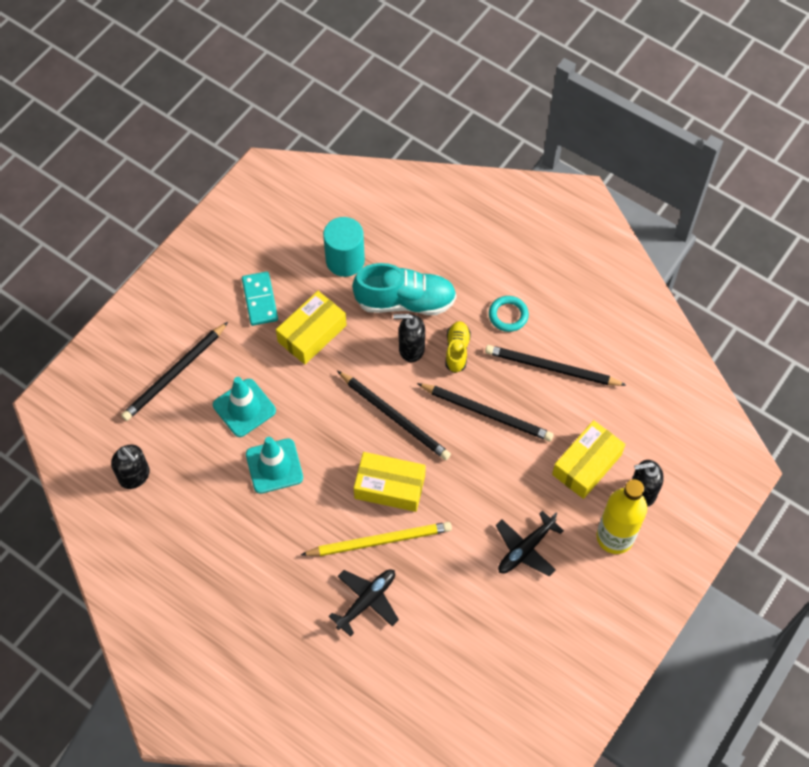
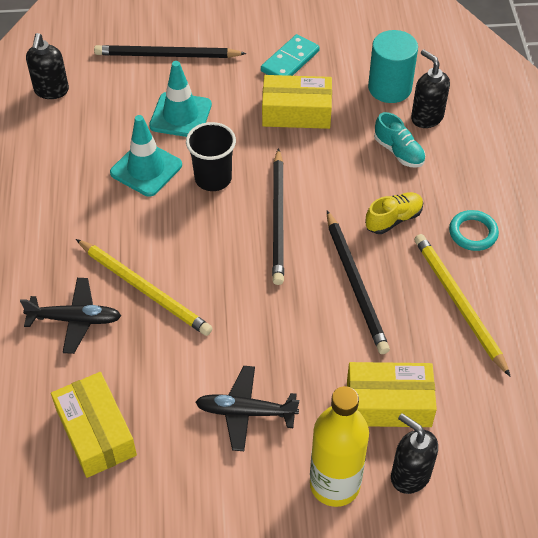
camera: 50 degrees right, 10 degrees down
turquoise shoe [352,263,457,315] -> turquoise shoe [374,112,426,168], size x0.55
yellow box [354,452,426,512] -> yellow box moved to [51,372,137,478]
black soap dispenser [393,314,425,362] -> black soap dispenser moved to [411,49,450,128]
black pencil [485,345,626,386] -> yellow pencil [414,234,511,377]
none -> black cup [186,122,236,191]

